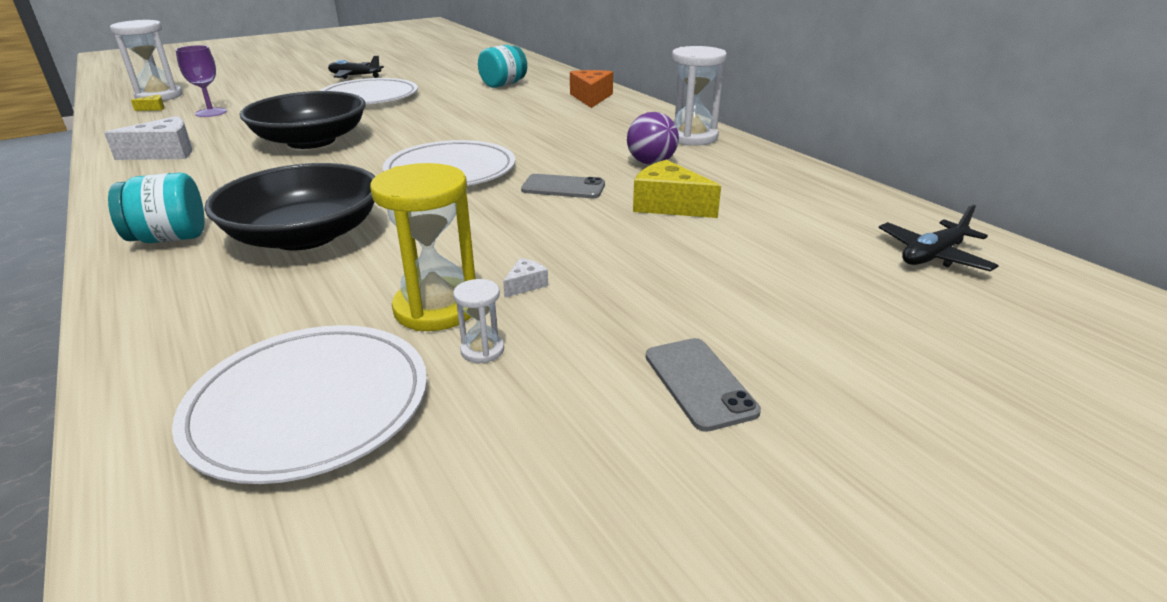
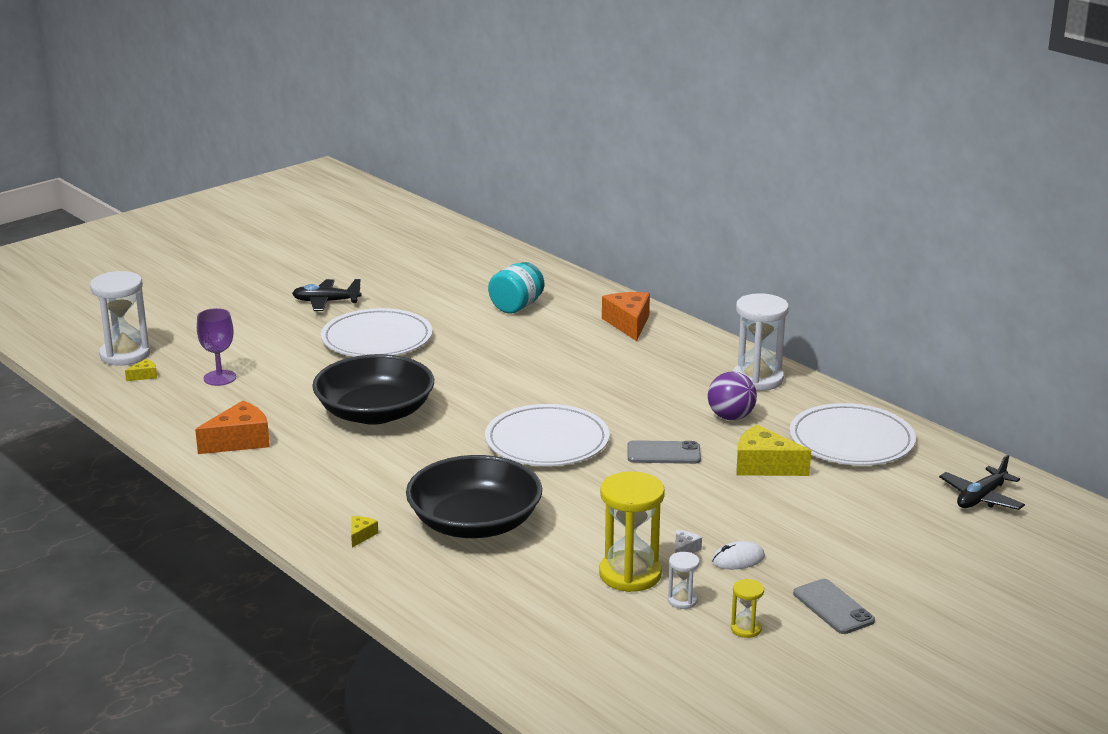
camera: 10 degrees left, 5 degrees down
white cheese [104,116,192,160] -> orange cheese [195,401,270,454]
turquoise jar [108,173,205,243] -> yellow cheese [351,516,378,548]
white plate [172,325,427,484] -> white plate moved to [790,403,916,465]
none -> white mouse [712,541,765,569]
none -> yellow hourglass [731,579,764,638]

